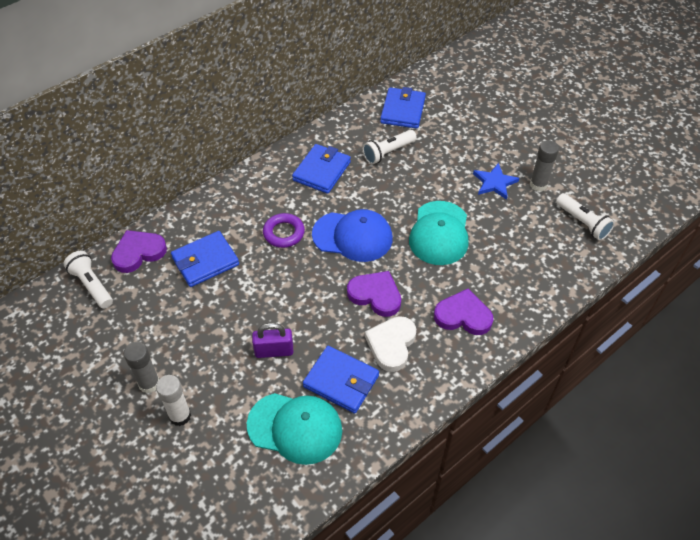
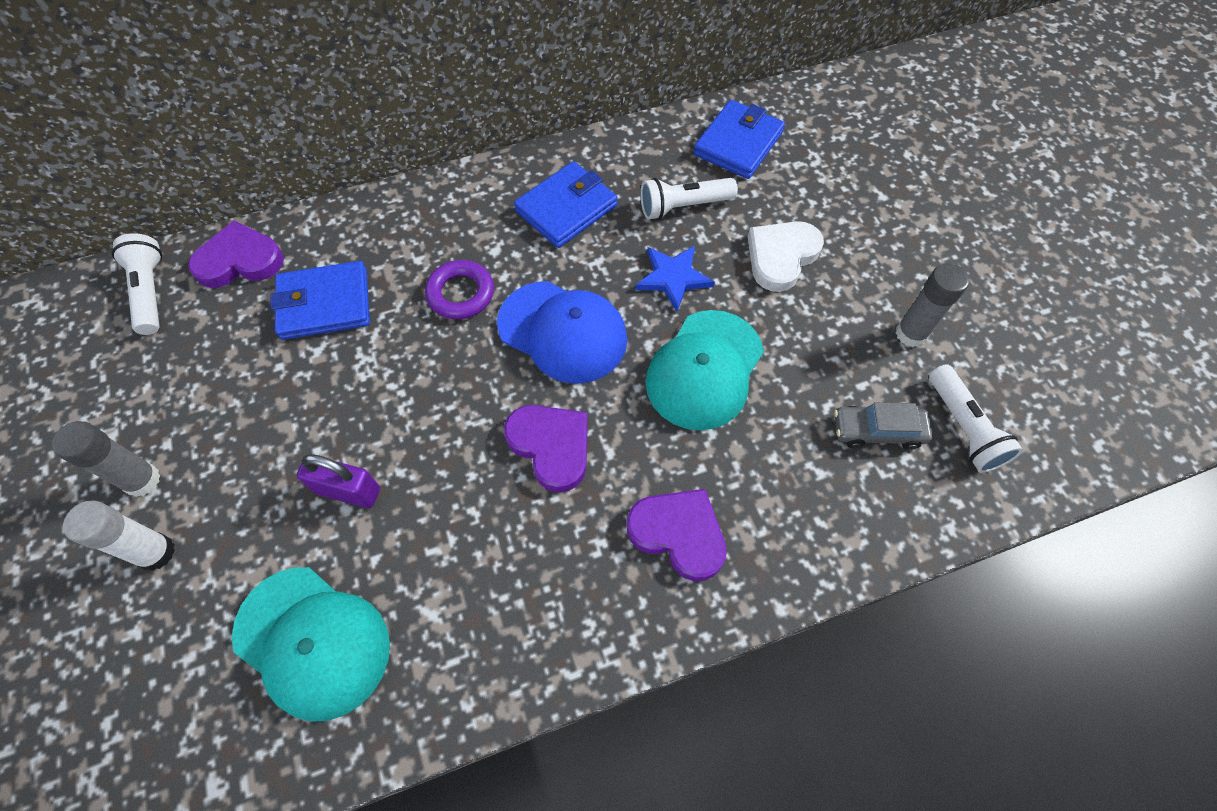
camera: 20 degrees right, 10 degrees up
blue wallet [303,346,379,414] -> none
white heart [365,316,416,372] -> white heart moved to [748,221,824,292]
blue star [473,163,520,200] -> blue star moved to [635,246,715,311]
none -> grey car [834,402,933,449]

